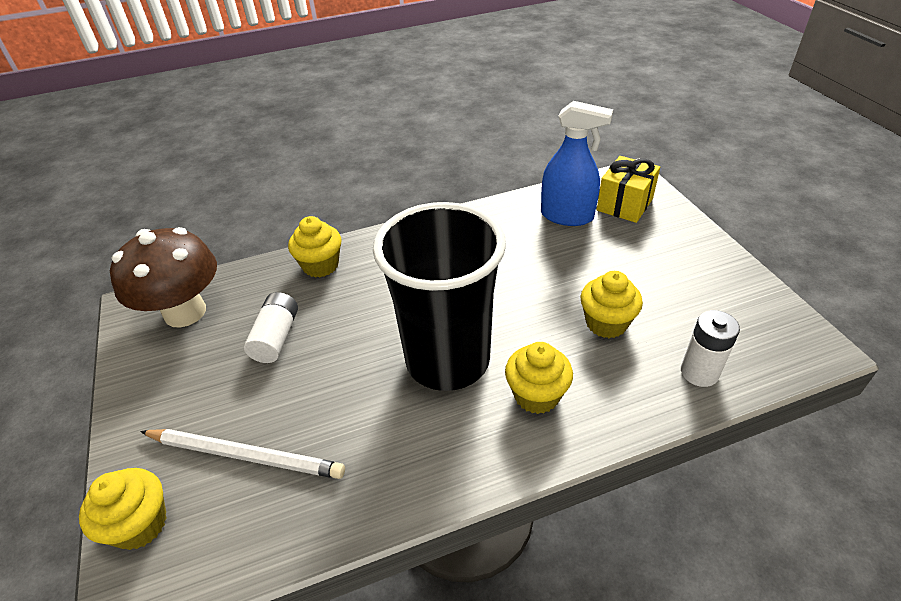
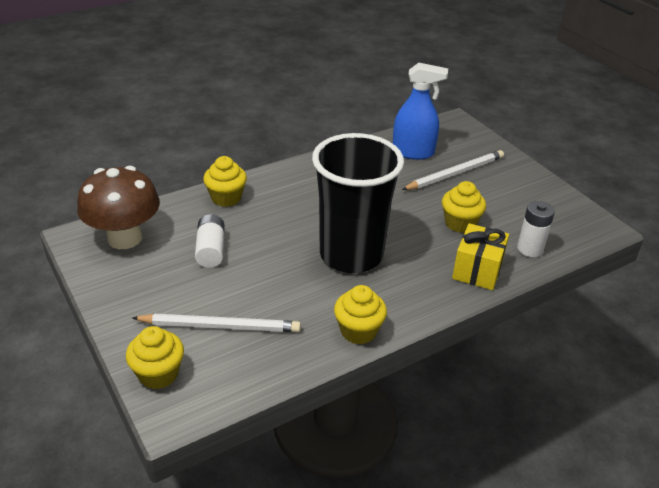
camera: 15 degrees left, 5 degrees down
yellow cupcake [505,342,573,414] -> yellow cupcake moved to [334,285,387,344]
yellow gift [597,156,660,223] -> yellow gift moved to [452,223,509,290]
none -> white pencil [402,150,504,190]

